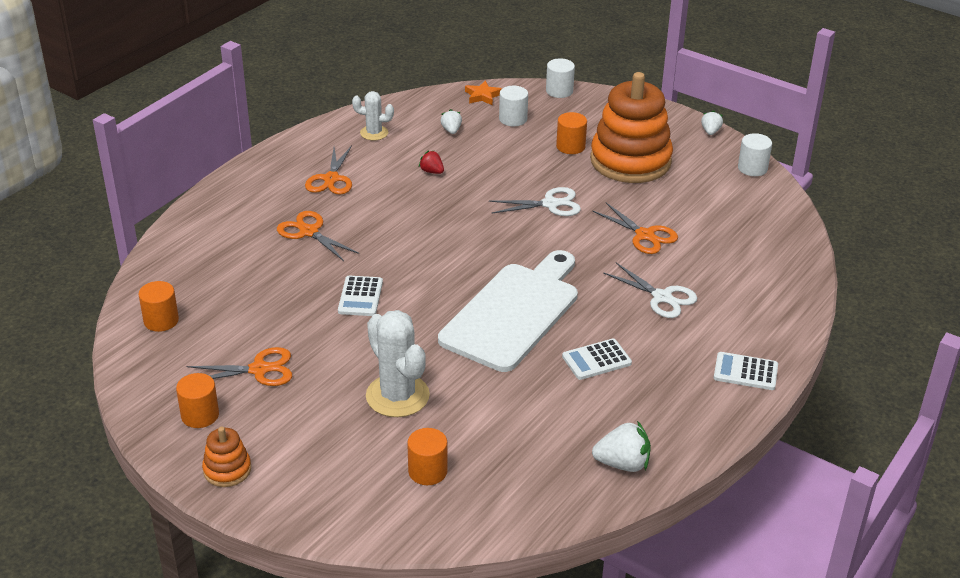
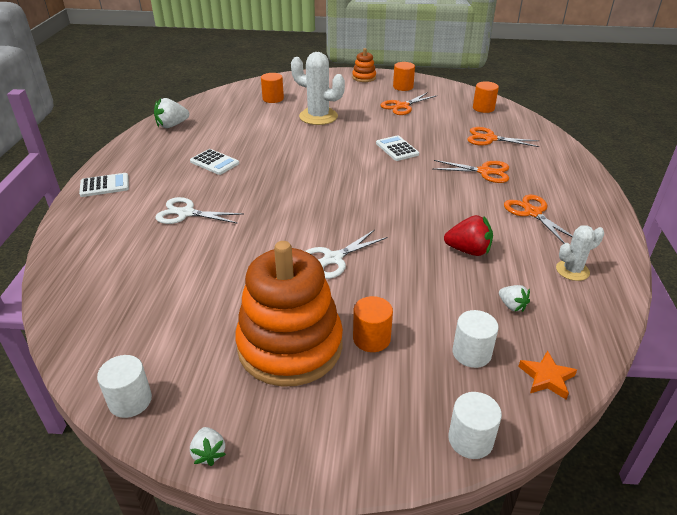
camera: 150 degrees right, 0 degrees up
red strawberry [419,150,444,174] -> red strawberry [444,215,493,256], size x1.68
white cutting board [438,250,578,372] -> none
white calculator [562,339,632,380] -> white calculator turned 90 degrees clockwise [190,149,239,175]
orange scissors [593,203,678,254] -> orange scissors moved to [467,127,540,147]

